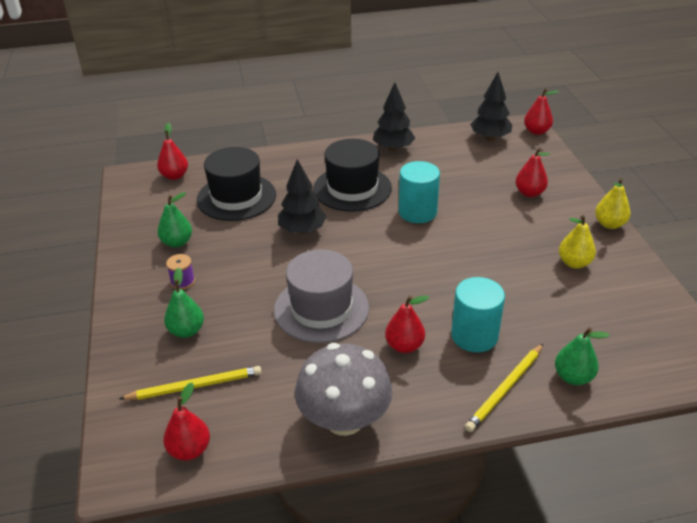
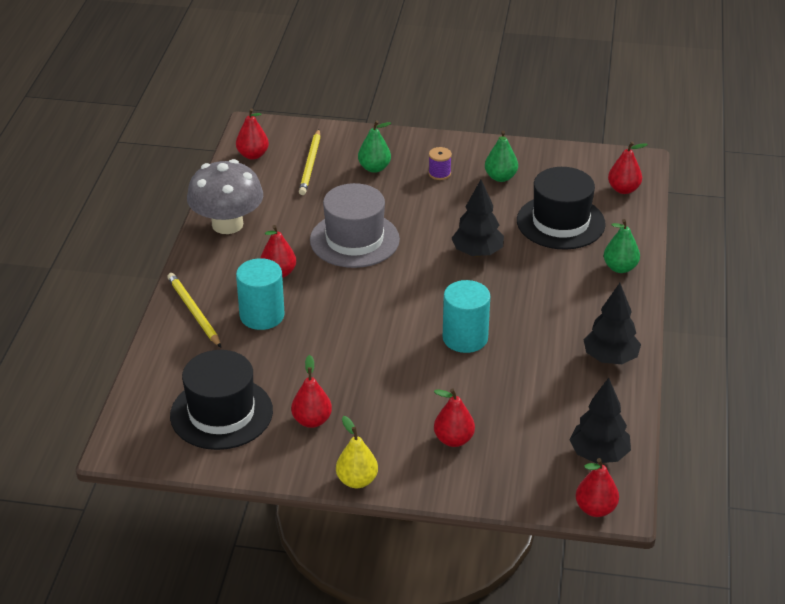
camera: 110 degrees right, 0 degrees up
black hat [313,139,392,212] -> black hat moved to [170,350,273,450]
green pear [555,327,610,385] -> green pear moved to [604,219,640,273]
yellow pear [559,215,596,268] -> red pear [291,355,332,428]

